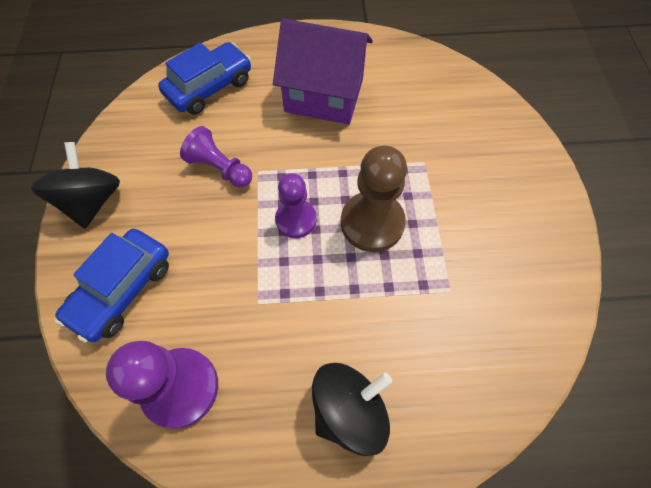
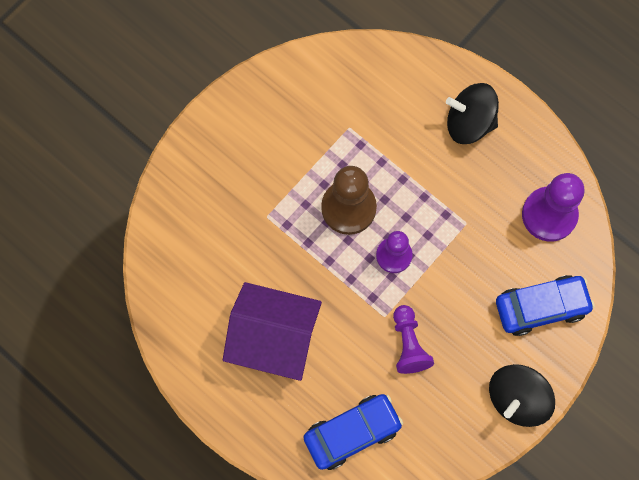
camera: 135 degrees left, 10 degrees up
blue car [158,42,251,115] -> blue car turned 150 degrees clockwise [303,394,403,470]
purple house [273,19,373,125] -> purple house turned 45 degrees counterclockwise [223,282,322,381]

